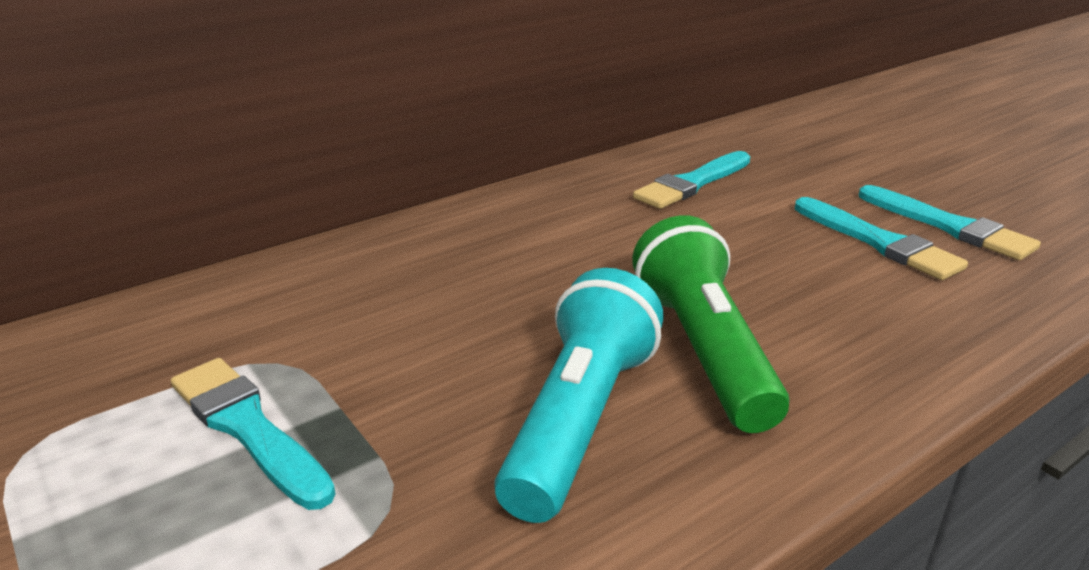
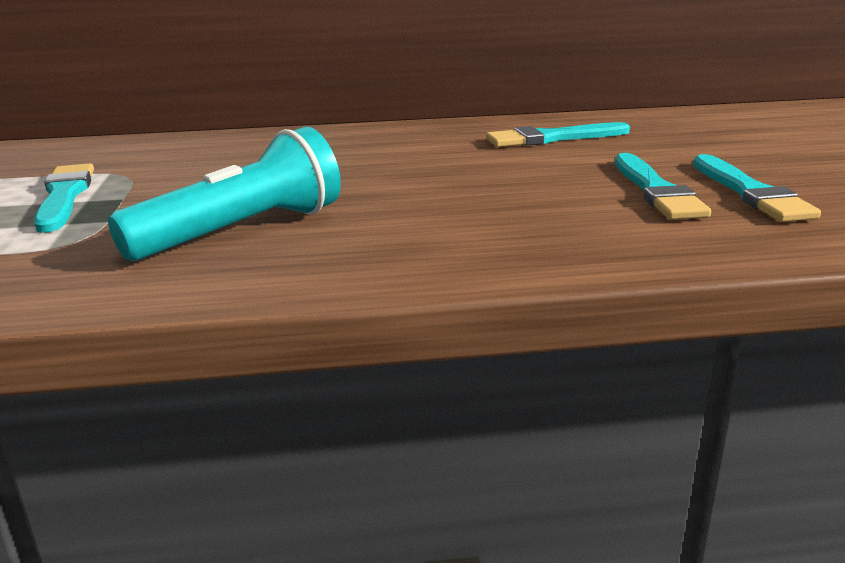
camera: 30 degrees right, 5 degrees down
green flashlight [632,215,789,433] -> none

